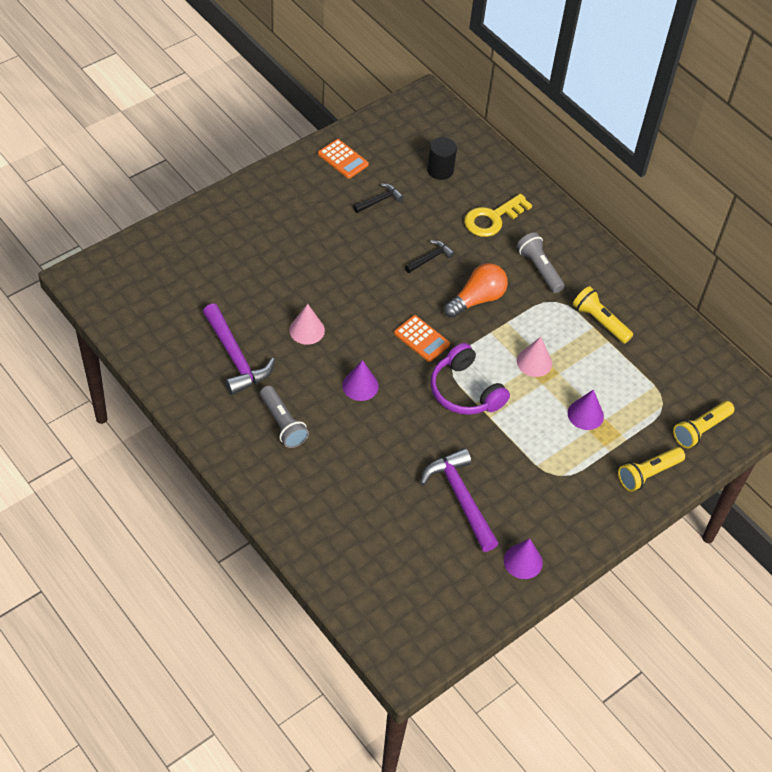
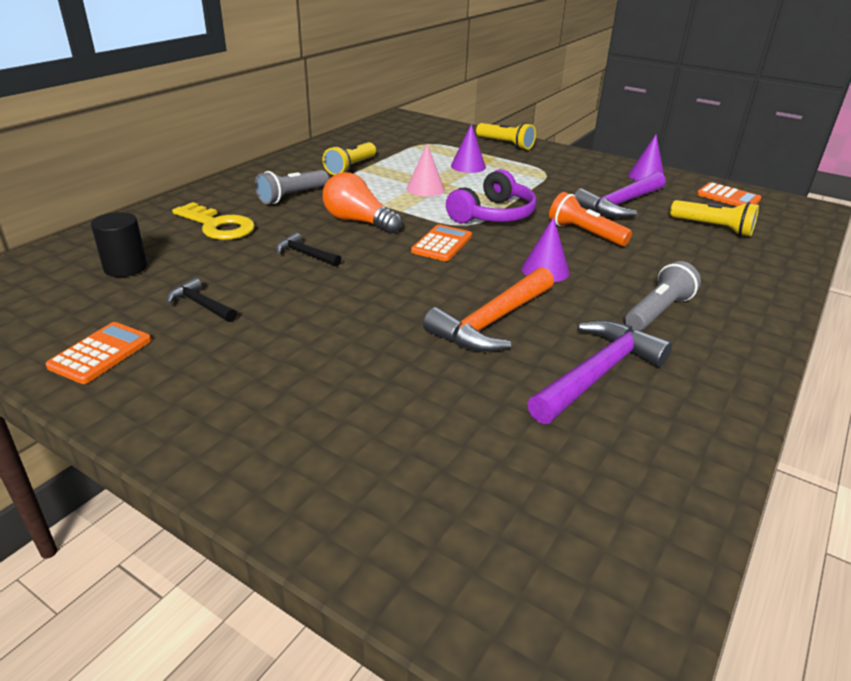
camera: 105 degrees left, 20 degrees down
pink cone [289,304,325,345] -> orange hammer [423,267,554,352]
yellow flashlight [673,401,734,448] -> yellow flashlight moved to [670,200,759,236]
none -> orange flashlight [549,192,632,246]
none -> orange calculator [697,182,761,206]

